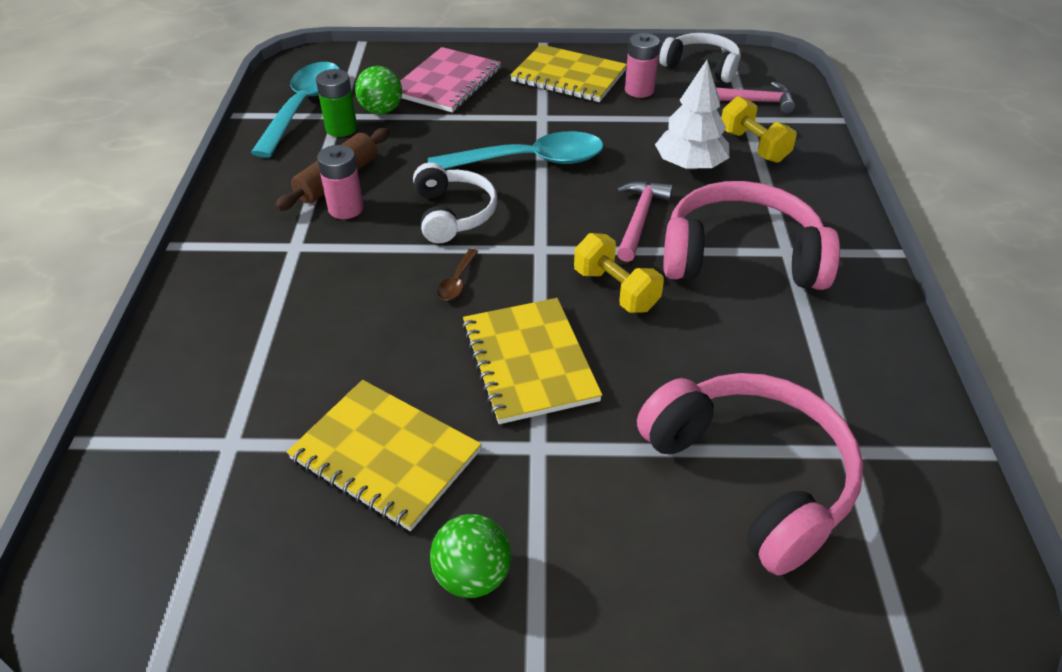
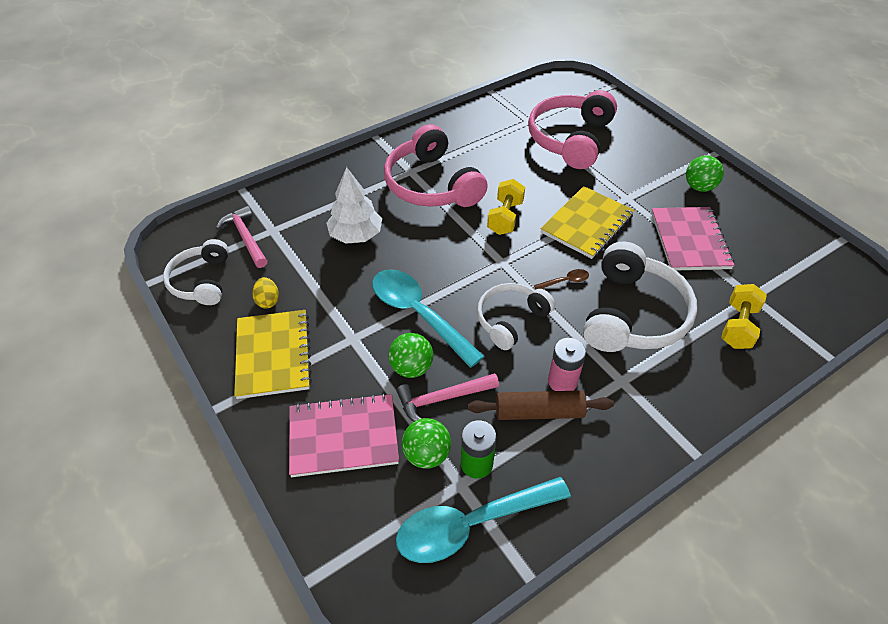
camera: 125 degrees left, 5 degrees up
yellow notebook [287,380,481,531] -> pink notebook [651,207,735,270]
pink hammer [616,181,673,262] -> pink hammer moved to [396,373,499,421]
pink battery [625,33,660,98] -> yellow egg [252,277,279,309]
yellow dumbbell [721,96,797,163] -> yellow dumbbell moved to [721,284,767,349]
none -> green ball [389,333,433,378]
none -> white headphones [583,241,697,352]

